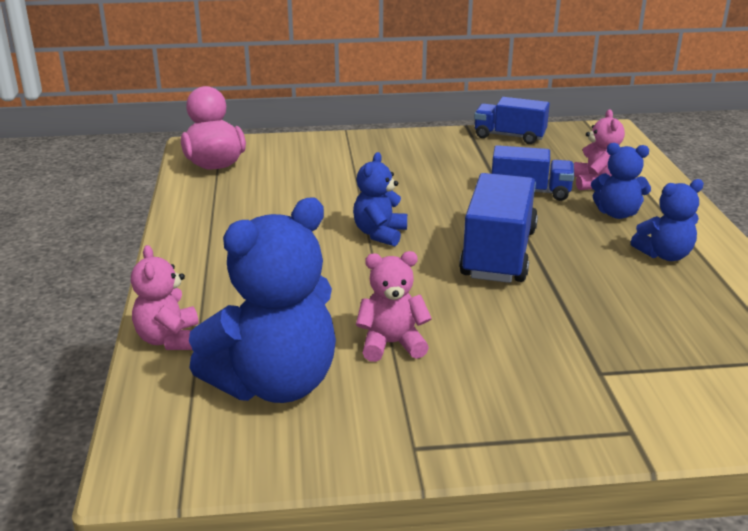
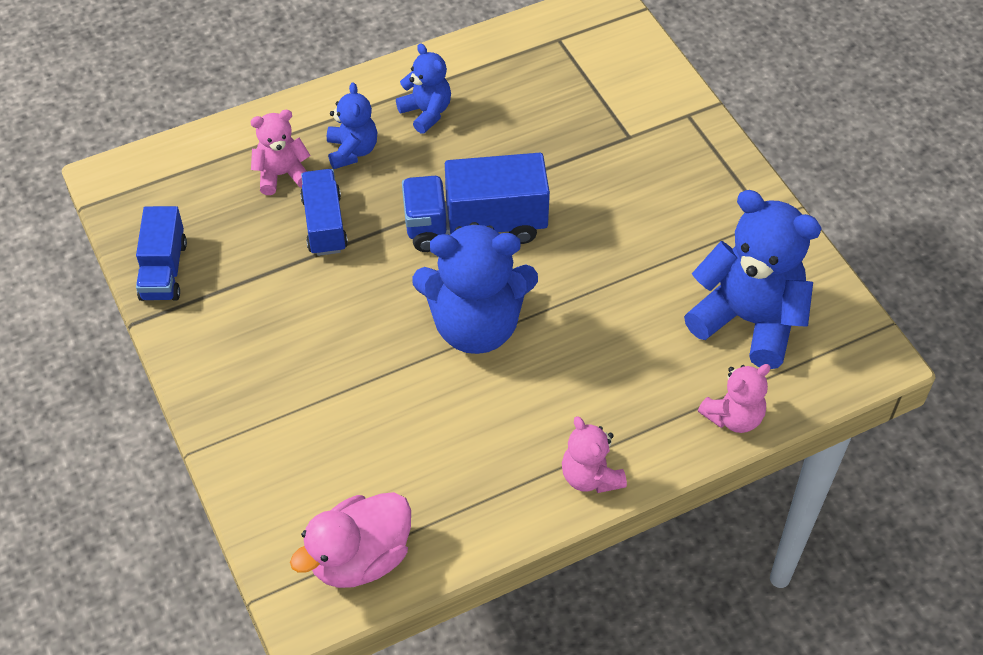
camera: 110 degrees left, 25 degrees up
blue teddy bear [353,152,407,246] -> blue teddy bear [413,222,538,354], size x1.90
pink teddy bear [356,251,432,362] -> pink teddy bear moved to [562,416,627,493]

